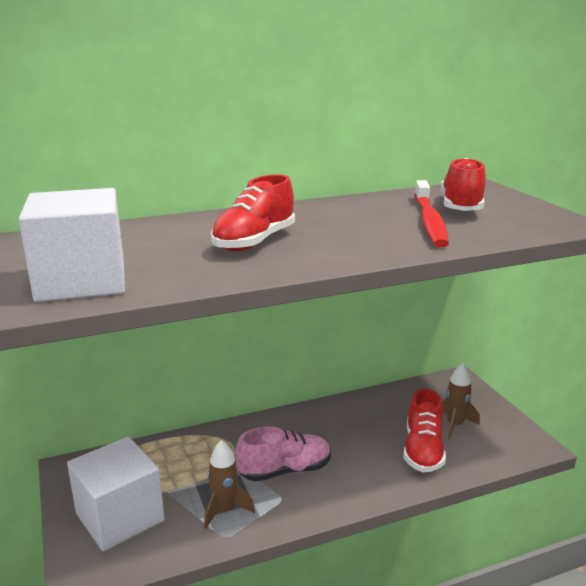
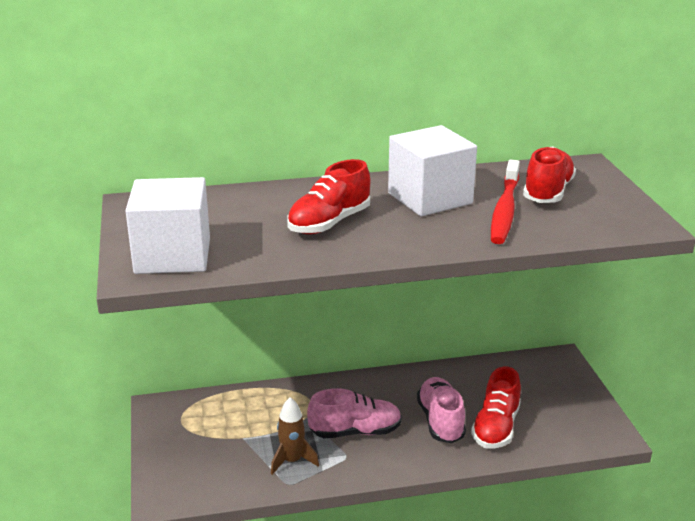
camera: 10 degrees right, 5 degrees up
white cube [67,436,164,551] -> white cube moved to [388,125,477,216]
brown rocket [442,363,480,439] -> none
none -> pink shoe [417,377,466,443]

